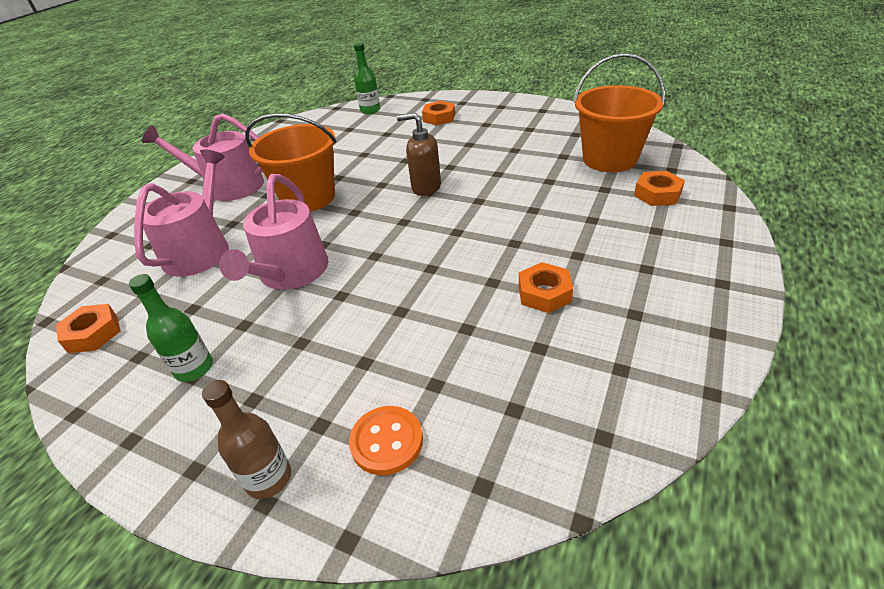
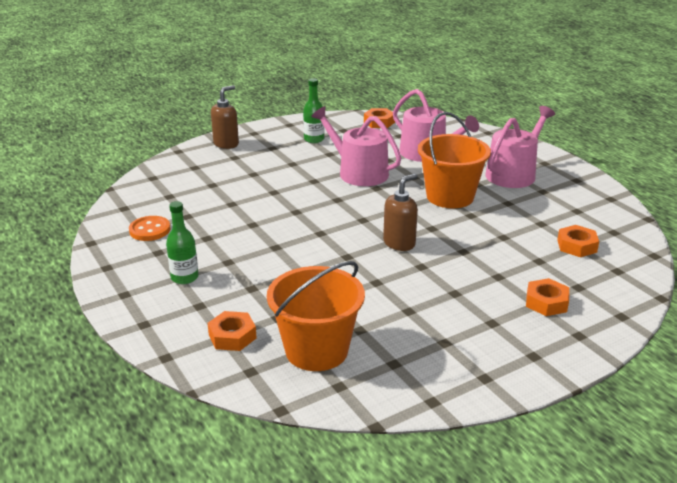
camera: 120 degrees right, 10 degrees down
brown bottle [202,380,291,499] -> brown soap dispenser [211,85,239,149]
orange button [349,406,423,475] -> orange button moved to [129,216,171,241]
green bottle [354,43,380,114] -> green bottle moved to [166,201,199,284]
orange nut [519,262,573,313] -> orange nut moved to [557,225,599,257]

